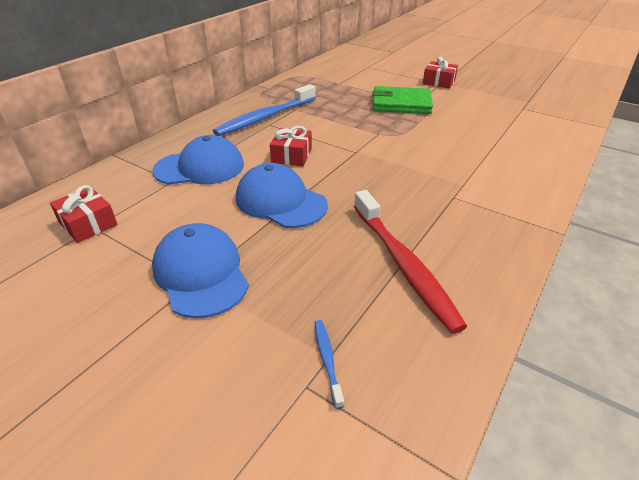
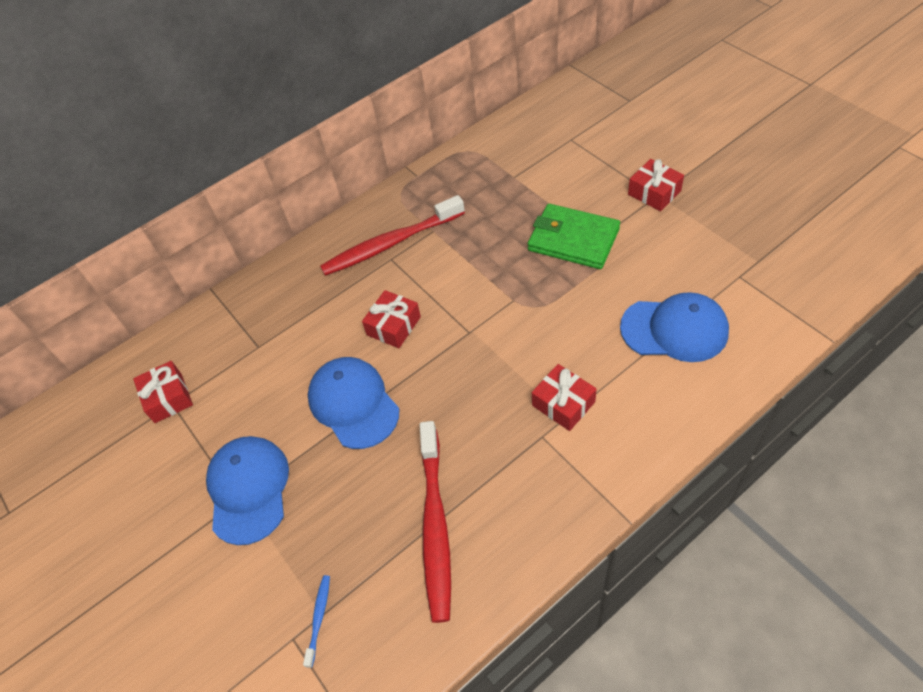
camera: 25 degrees right, 15 degrees up
blue cap [152,135,244,185] -> blue cap moved to [620,292,729,362]
blue toothbrush [213,84,316,136] -> red toothbrush [320,195,465,276]
none -> red gift [532,364,597,431]

